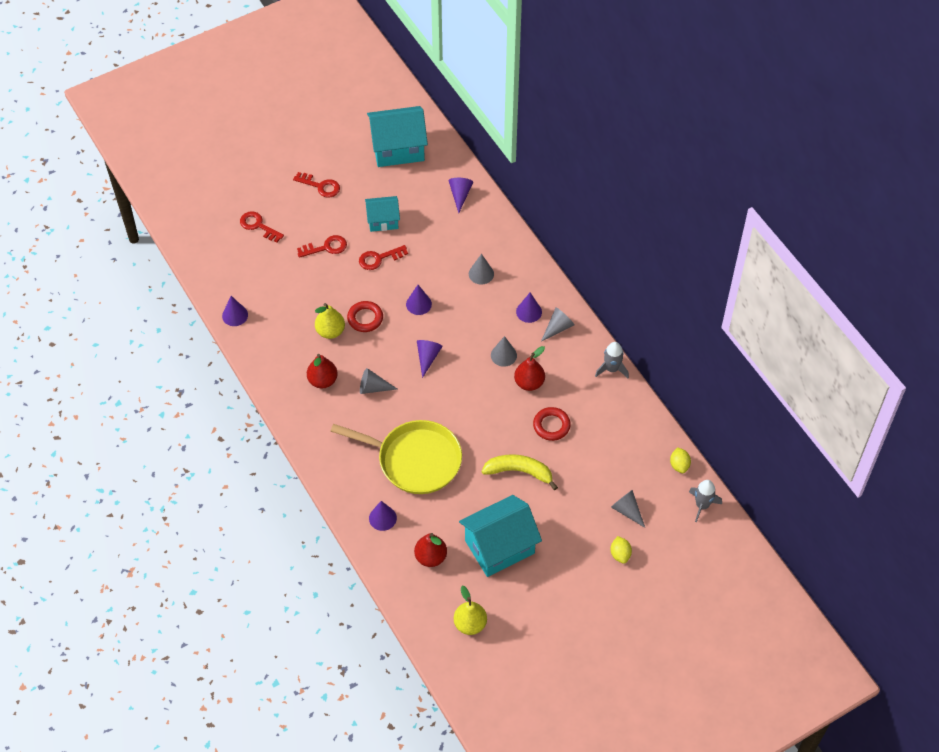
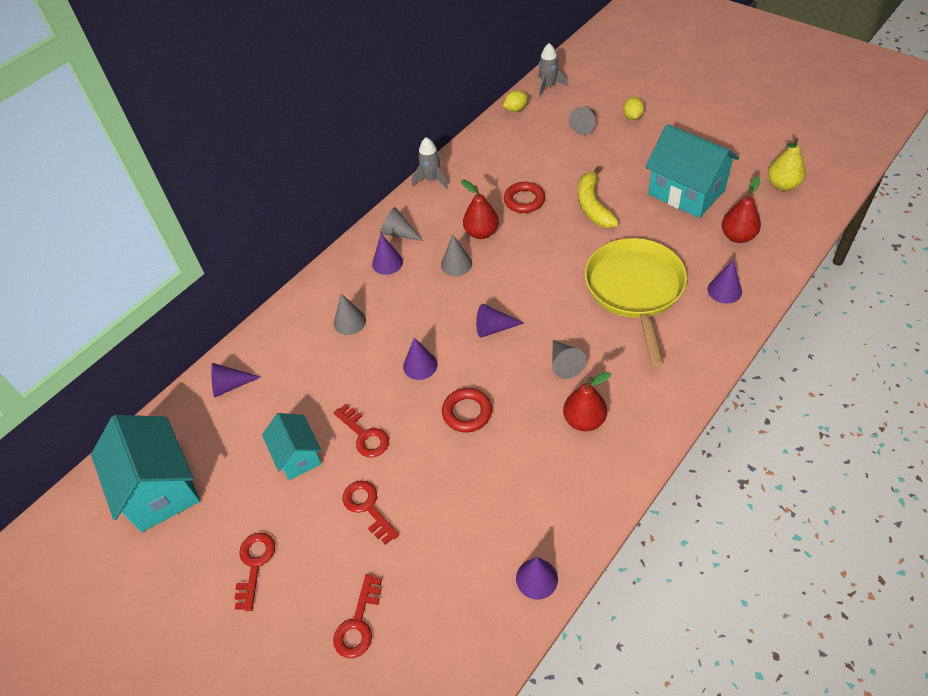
camera: 105 degrees left, 5 degrees down
yellow pear [315,303,345,339] -> none
yellow lemon [610,536,632,564] -> yellow lemon turned 60 degrees counterclockwise [623,97,645,120]

